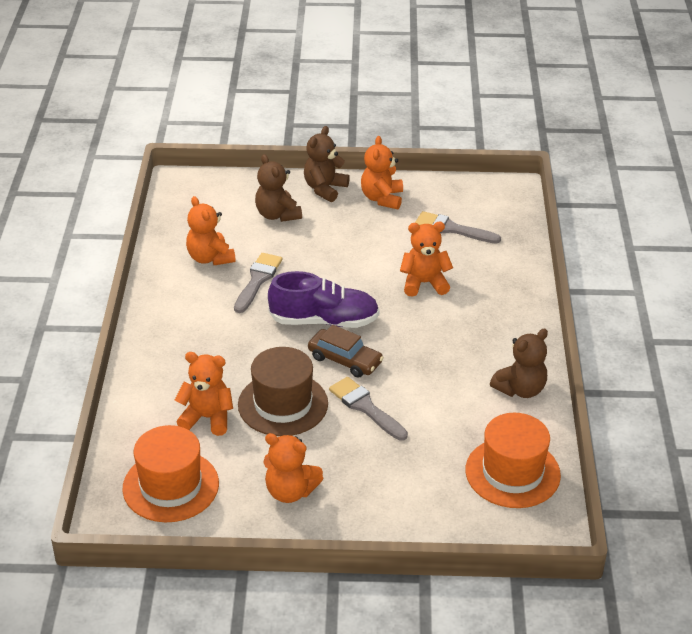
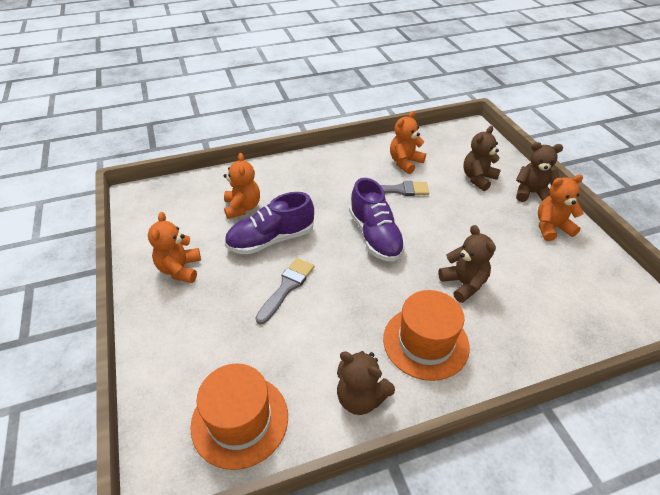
camera: 70 degrees right, 5 degrees up
orange hat [122,425,219,522] -> orange hat moved to [383,290,470,381]
brown hat [238,347,328,436] -> purple shoe [224,192,314,254]
brown car [308,325,384,378] -> none
orange teddy bear [400,222,453,297] -> brown teddy bear [438,225,496,303]
grey brush [415,211,501,244] -> none

